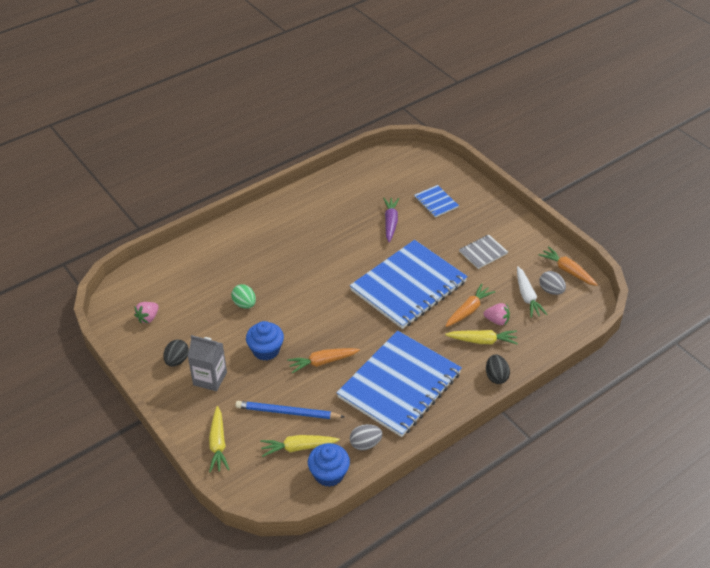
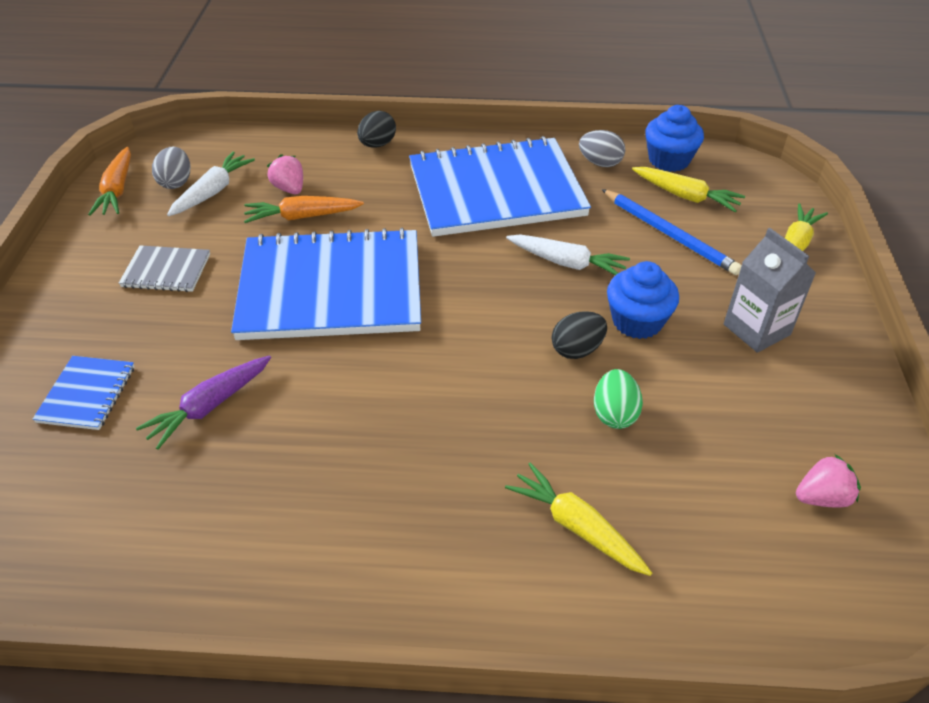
camera: 140 degrees left, 0 degrees up
black egg [163,339,189,366] -> black egg moved to [552,311,607,359]
orange carrot [287,348,360,373] -> white carrot [506,235,630,275]
yellow carrot [445,330,518,345] -> yellow carrot moved to [505,462,652,576]

